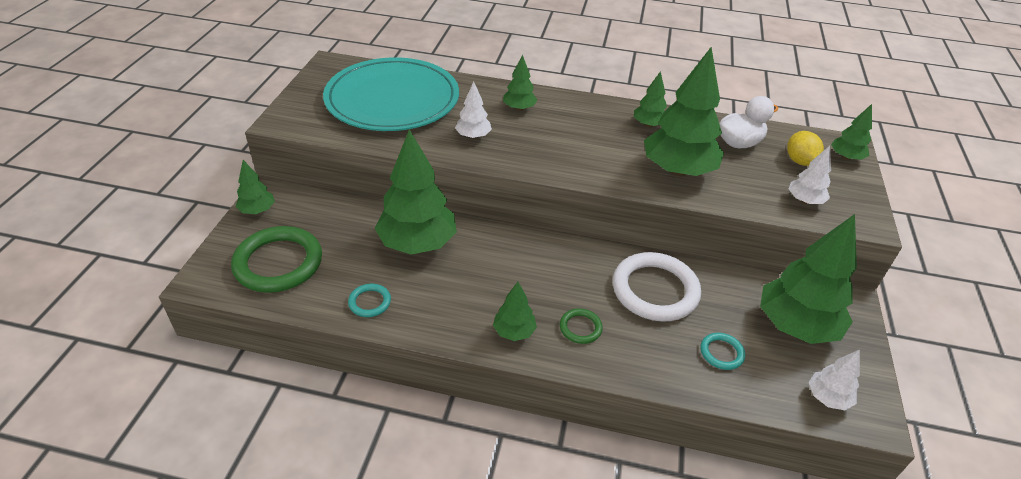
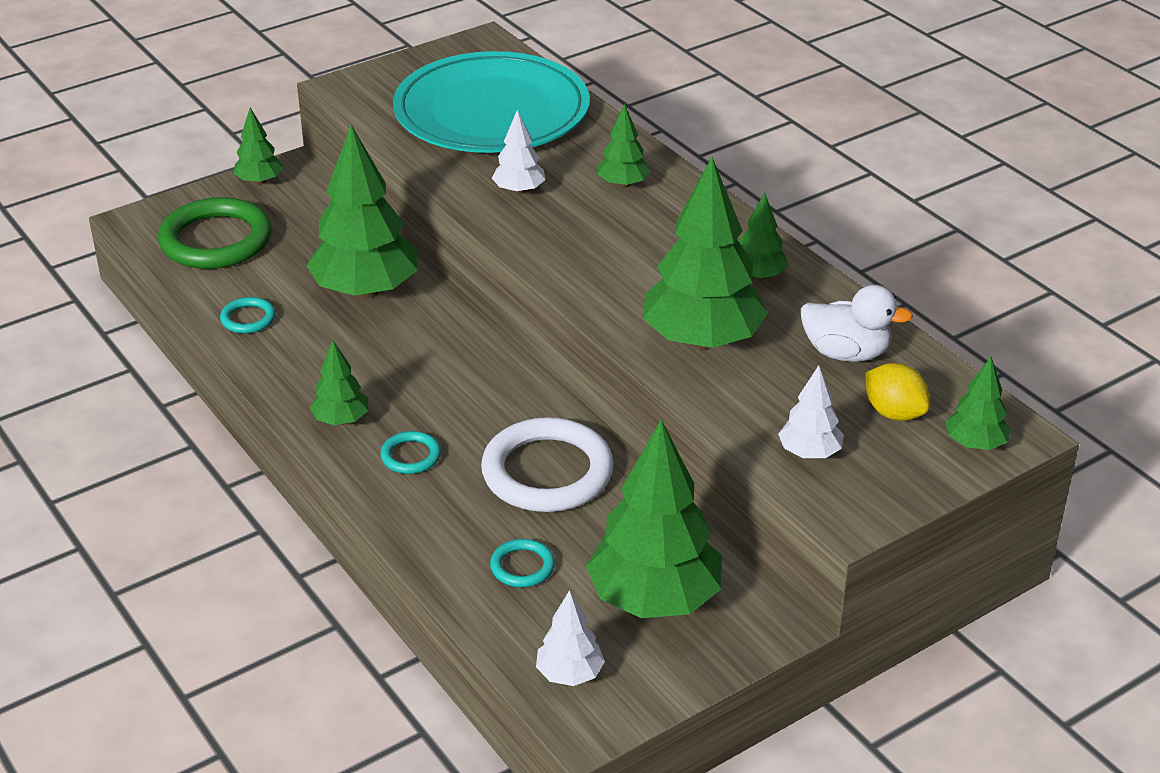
camera: 45 degrees right, 5 degrees down
green ring [560,308,603,344] -> turquoise ring [380,431,441,474]
yellow lemon [787,131,824,166] -> yellow lemon turned 75 degrees counterclockwise [866,363,930,421]

